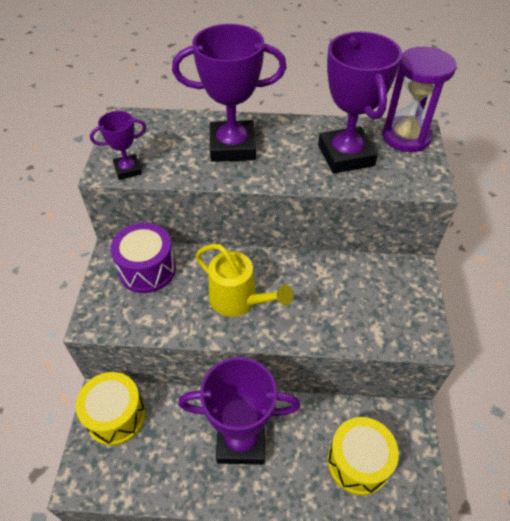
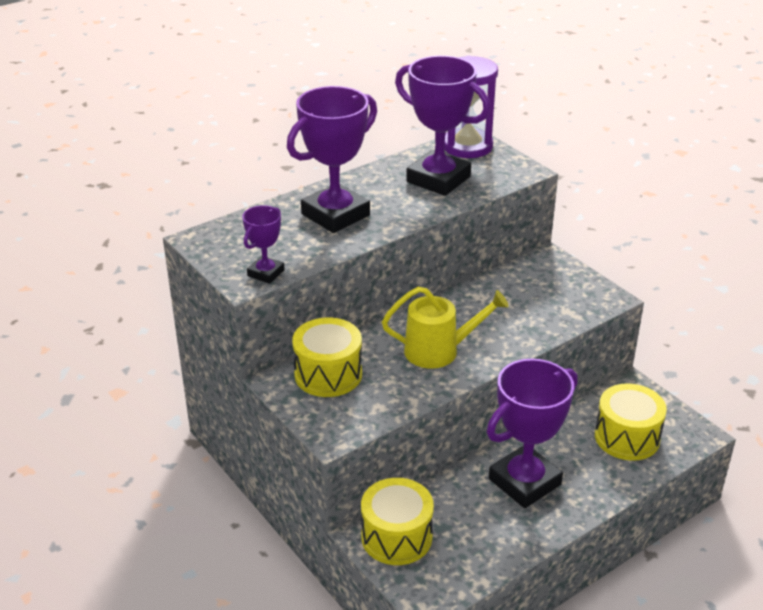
camera: 40 degrees left, 15 degrees down
purple drum [110,223,176,293] -> yellow drum [292,318,362,397]

